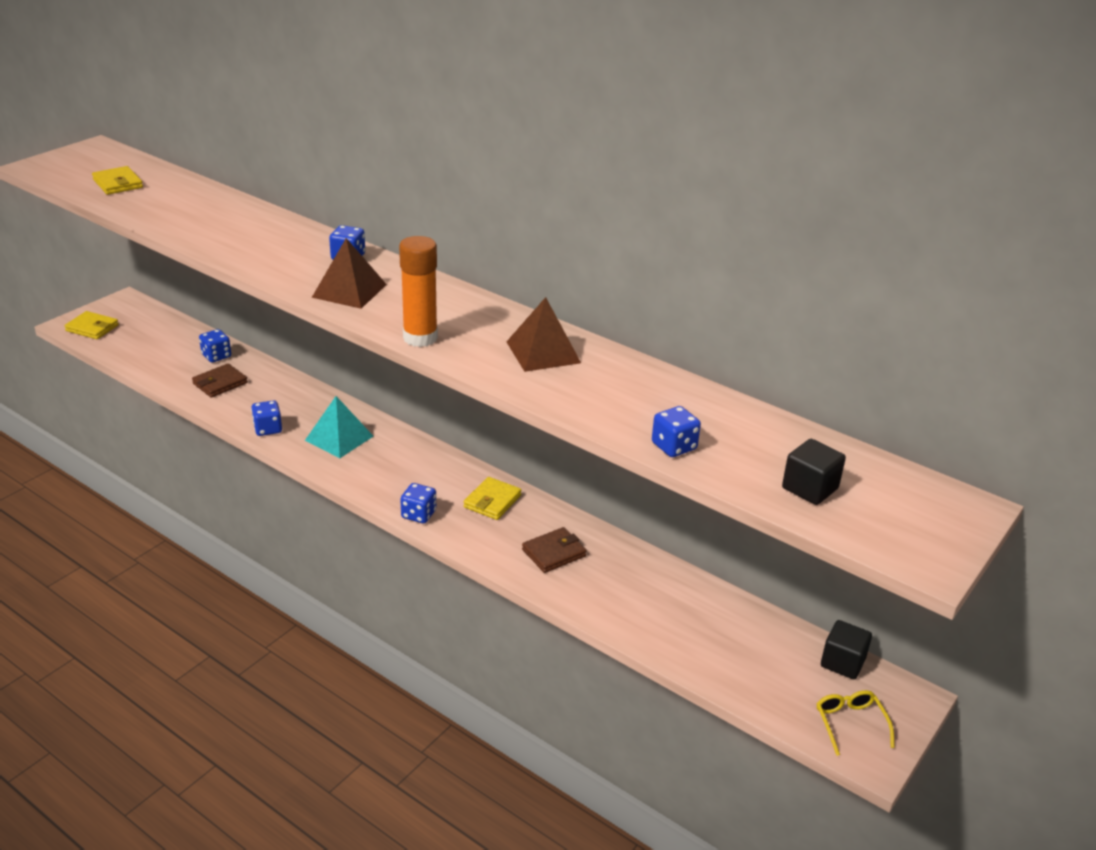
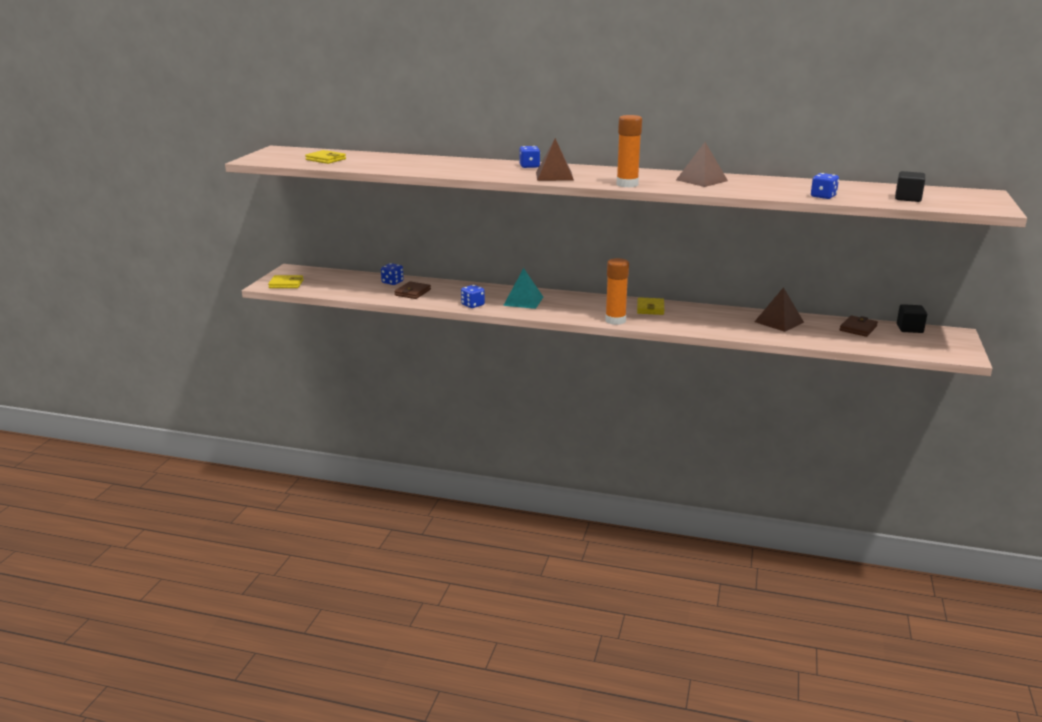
camera: 20 degrees left, 10 degrees down
blue dice [400,483,436,523] -> orange glue stick [605,258,629,325]
brown wallet [522,527,587,573] -> brown wallet moved to [839,316,878,337]
yellow glasses [817,690,895,756] -> none
none -> brown pyramid [755,287,804,332]

